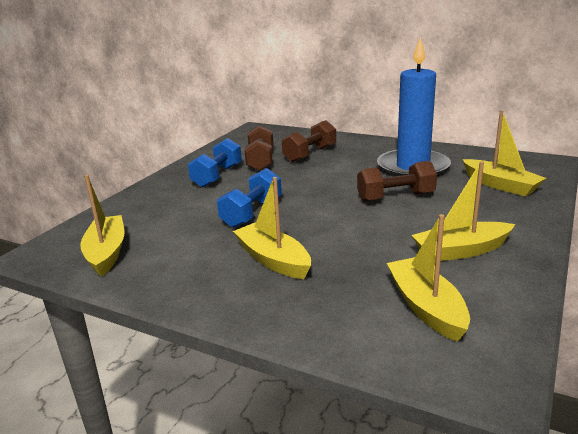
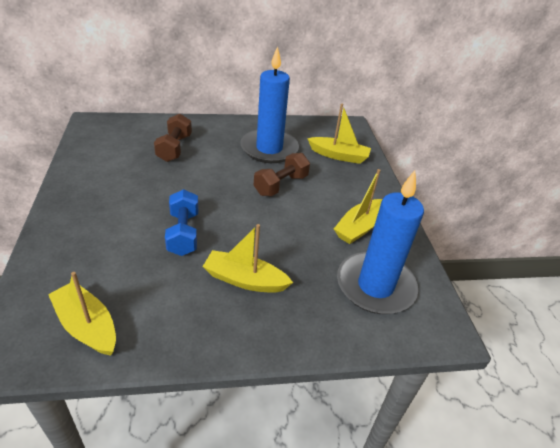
camera: 40 degrees left, 15 degrees up
blue dumbbell [188,138,242,187] -> none
brown dumbbell [245,125,274,171] -> none
yellow boat [387,214,470,342] -> blue candle [337,171,424,314]

